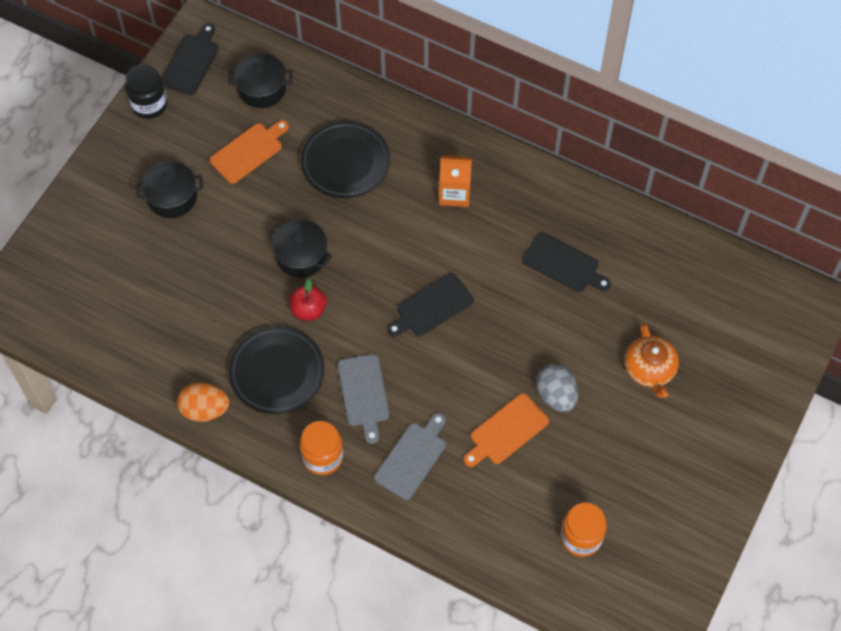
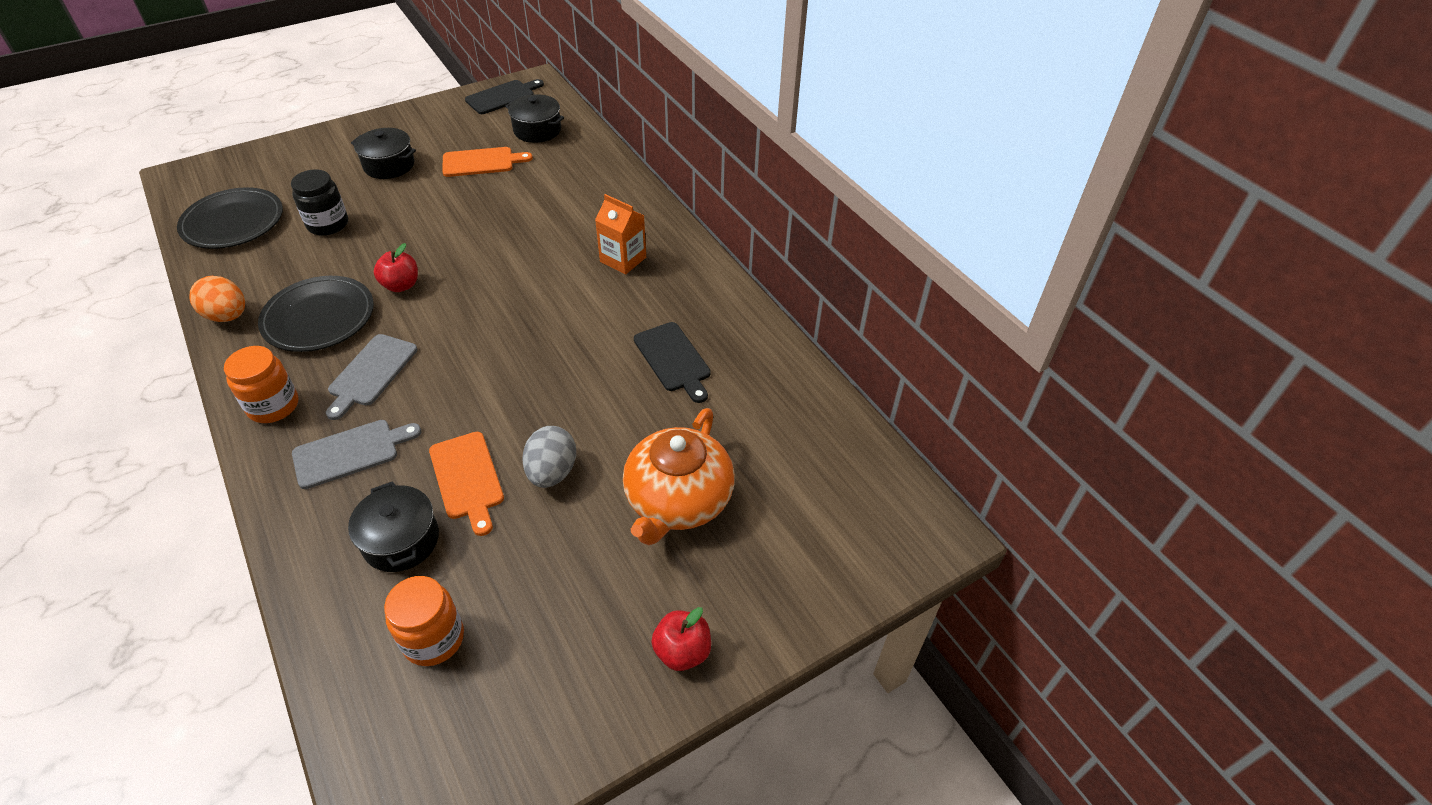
camera: 30 degrees right, 15 degrees down
black jar [125,64,167,119] -> black jar moved to [291,169,348,236]
black pot [268,220,332,278] -> black pot moved to [348,481,439,572]
black plate [301,121,390,198] -> black plate moved to [177,187,283,249]
black cutting board [387,273,474,337] -> none
orange cutting board [463,394,549,467] -> orange cutting board turned 105 degrees counterclockwise [429,432,504,536]
orange teapot [625,323,679,398] -> orange teapot [623,408,735,545], size x1.51
none -> red apple [651,607,711,671]

